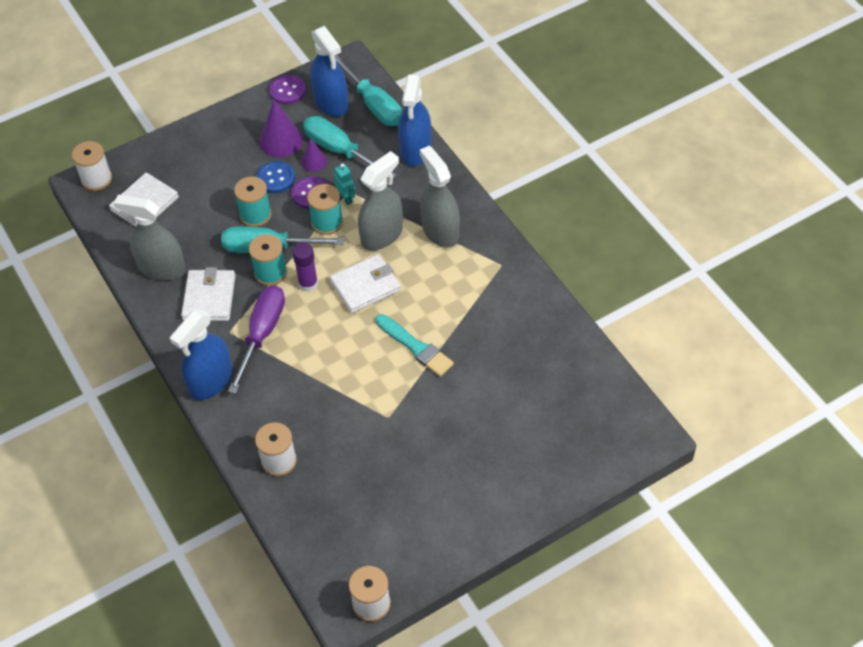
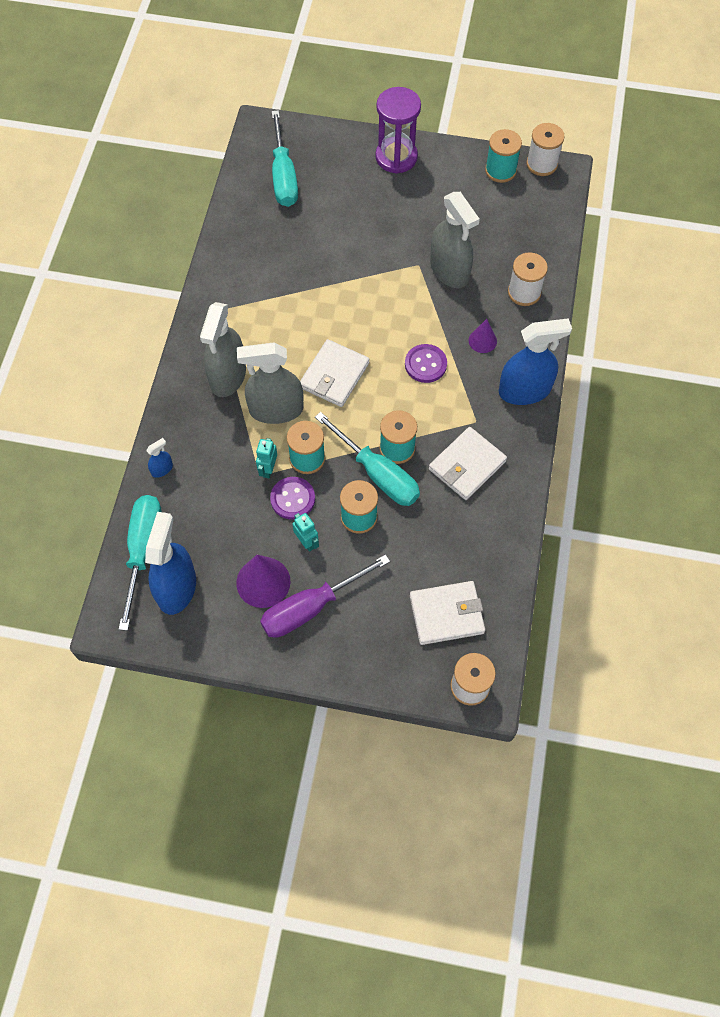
camera: 140 degrees left, 10 degrees up
grey spray bottle [114,195,186,281] -> grey spray bottle moved to [430,192,480,288]
purple screwdriver [228,285,285,394] -> purple screwdriver moved to [260,554,390,638]
blue button [256,161,295,193] -> turquoise robot [292,513,319,552]
purple button [269,75,306,105] -> purple button moved to [405,344,447,383]
purple glue stick [292,243,318,292] -> none
purple cone [301,138,327,172] -> purple cone moved to [469,319,497,353]
turquoise screwdriver [303,116,396,178] -> turquoise screwdriver moved to [271,110,298,207]
white wallet [330,254,401,313] -> white wallet turned 75 degrees counterclockwise [300,339,369,407]
turquoise brush [376,314,454,377] -> none
blue spray bottle [398,75,432,166] -> blue spray bottle [146,438,173,478], size x0.43
none -> purple hourglass [376,87,421,174]
none -> turquoise spool [485,129,522,183]

